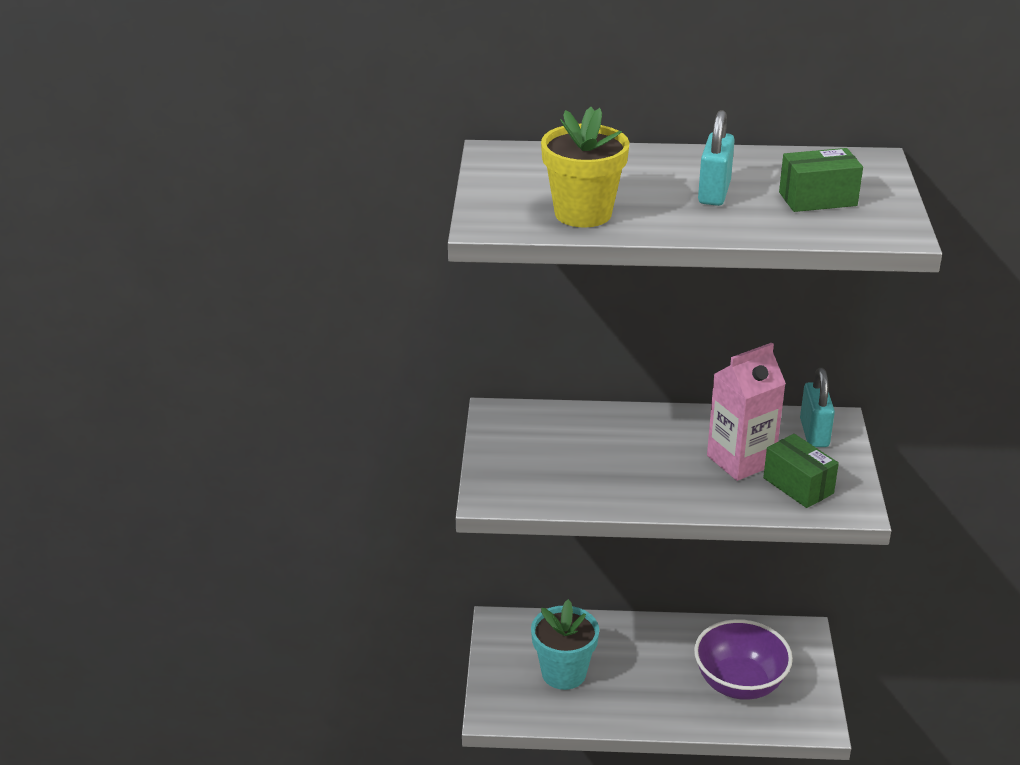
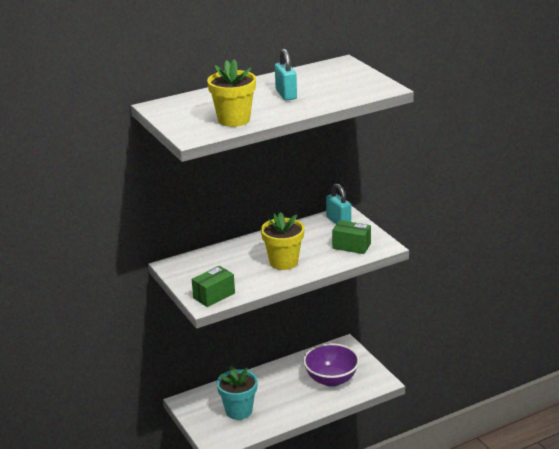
camera: 30 degrees left, 5 degrees down
pink carton [707,343,786,481] -> none
green box [779,148,863,212] -> green box moved to [192,266,235,307]
none -> yellow flower pot [261,212,304,270]

